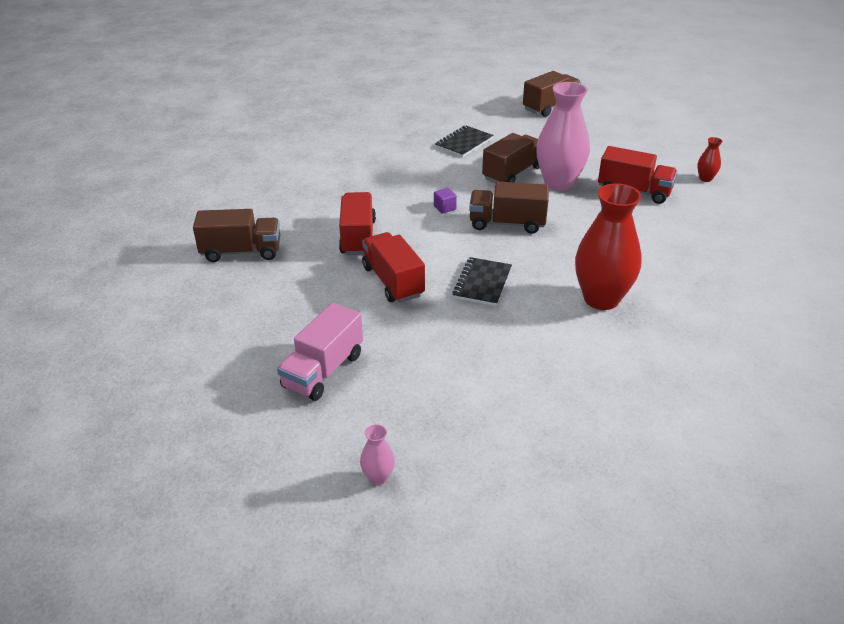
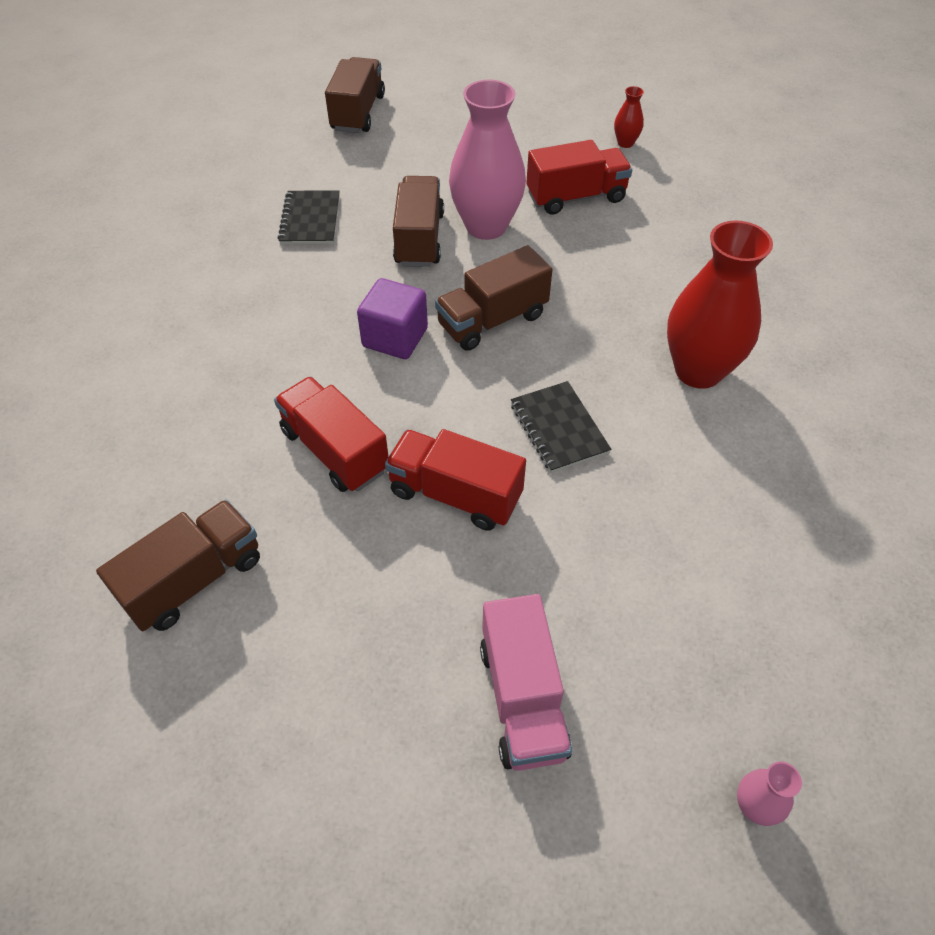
camera: 40 degrees left, 15 degrees up
purple cube [434,188,457,213] -> purple cube [357,278,428,359], size x1.96

